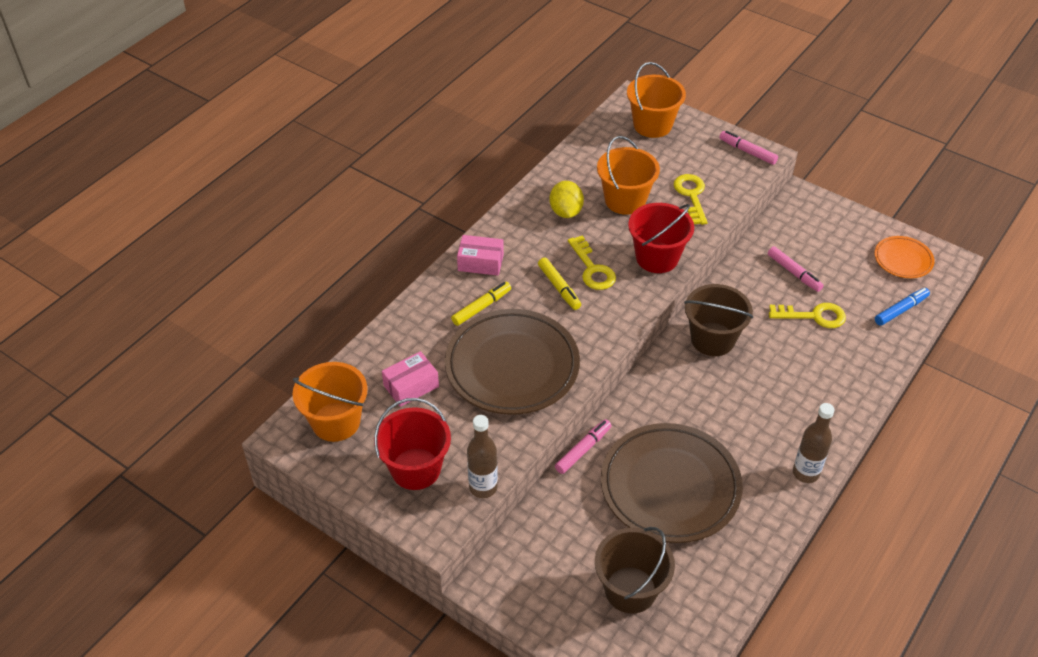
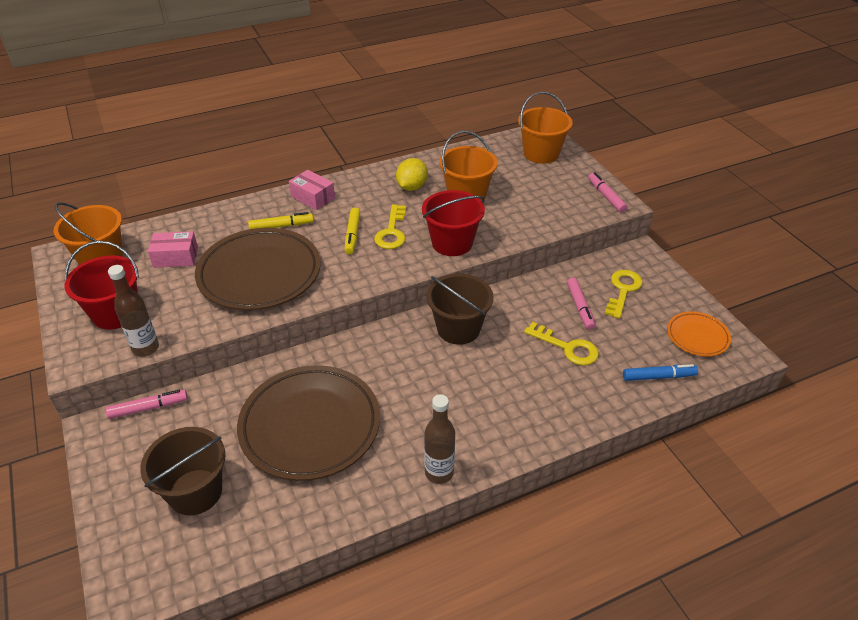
camera: 30 degrees right, 5 degrees down
pink marker [555,419,612,474] -> pink marker moved to [106,390,188,419]
yellow key [674,174,708,225] -> yellow key moved to [605,270,643,319]

